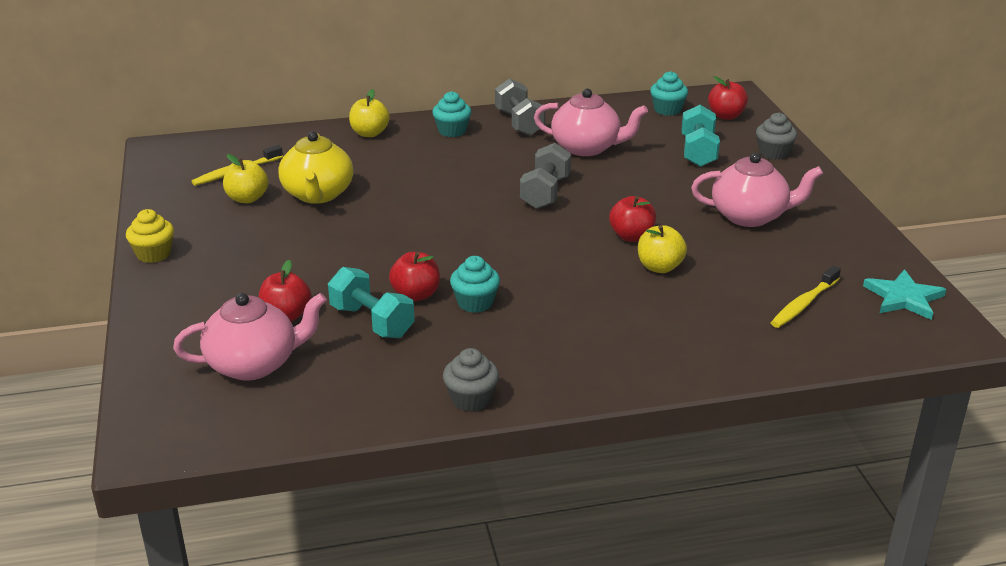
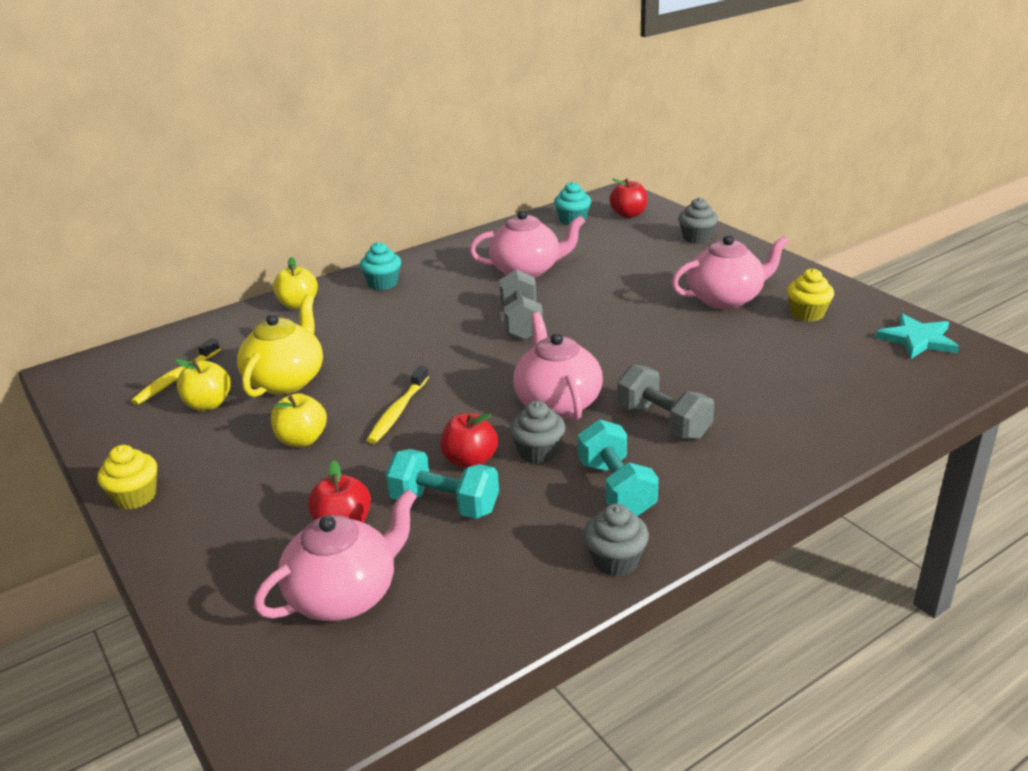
camera: 20 degrees left, 0 degrees up
yellow teapot [278,131,353,204] -> yellow teapot turned 135 degrees counterclockwise [237,295,323,397]
turquoise cupcake [450,256,500,313] -> grey cupcake [510,401,565,464]
grey dumbbell [495,79,545,136] -> grey dumbbell moved to [617,364,714,440]
red apple [609,196,656,242] -> none
yellow apple [638,225,687,273] -> yellow apple moved to [271,393,327,447]
turquoise dumbbell [682,105,720,167] -> turquoise dumbbell moved to [578,419,659,516]
yellow toothbrush [771,266,841,328] -> yellow toothbrush moved to [367,366,429,444]
none -> pink teapot [513,312,603,421]
none -> yellow cupcake [787,268,834,322]

